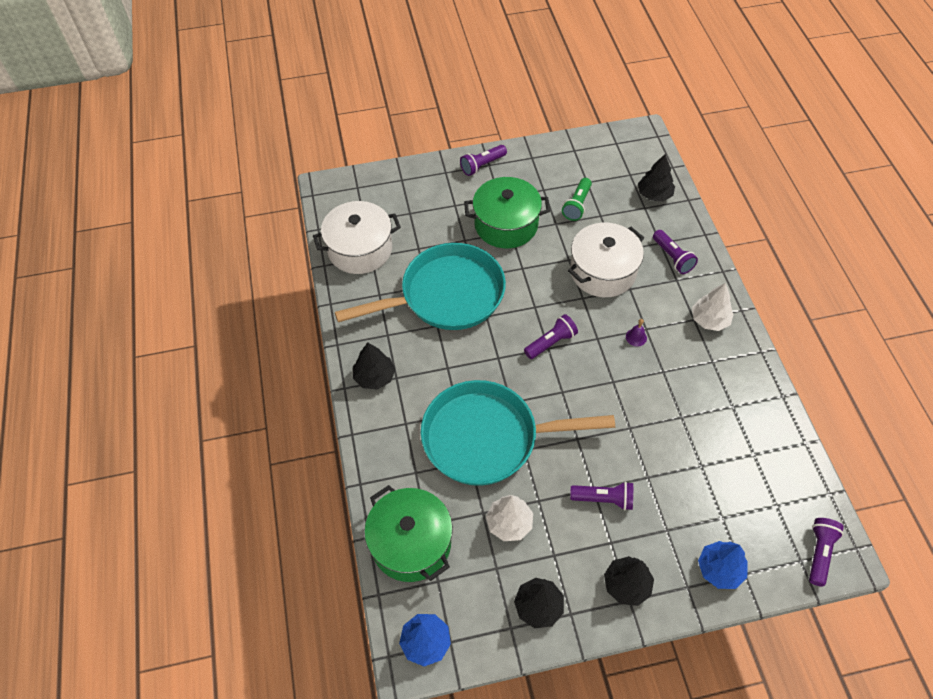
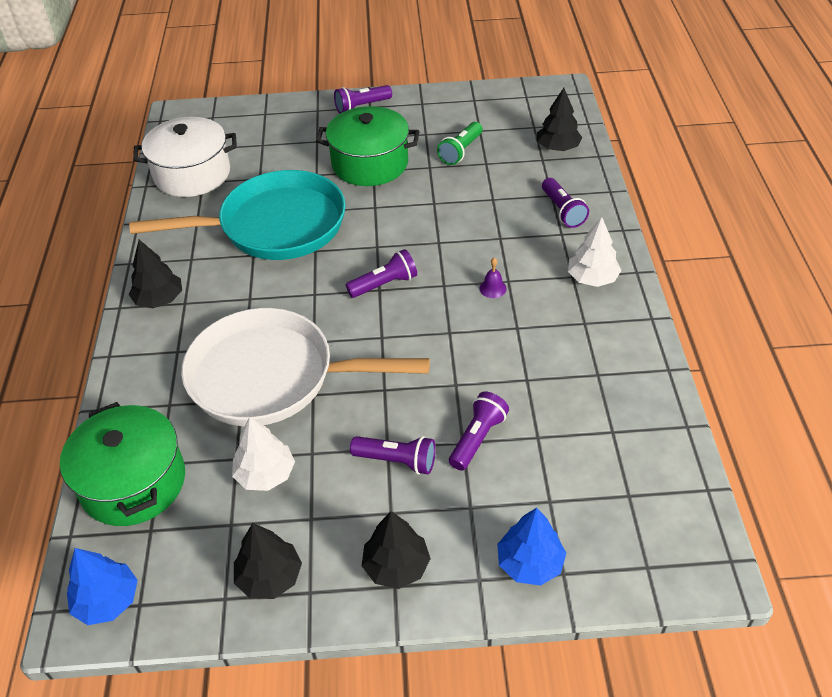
camera: 10 degrees right, 10 degrees down
turquoise pan [421,380,615,486] -> white pan [181,308,430,426]
white pot [568,223,644,297] -> none
purple flashlight [809,518,844,586] -> purple flashlight moved to [449,391,509,471]

